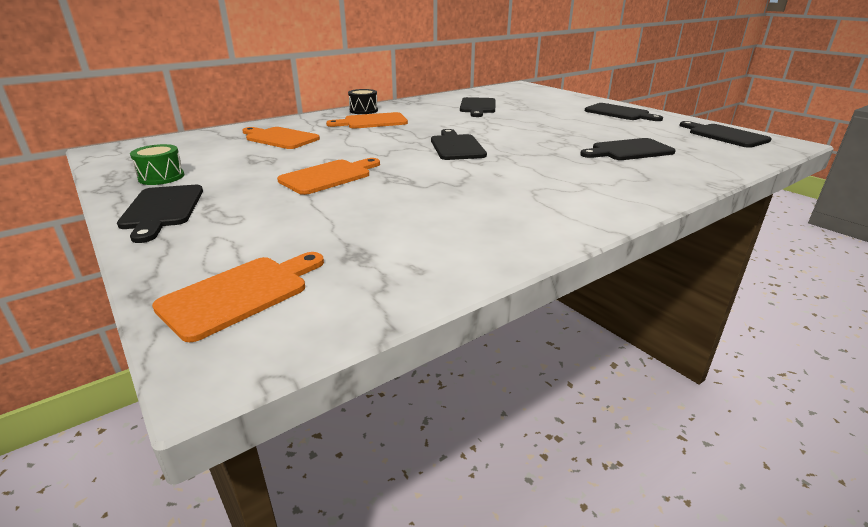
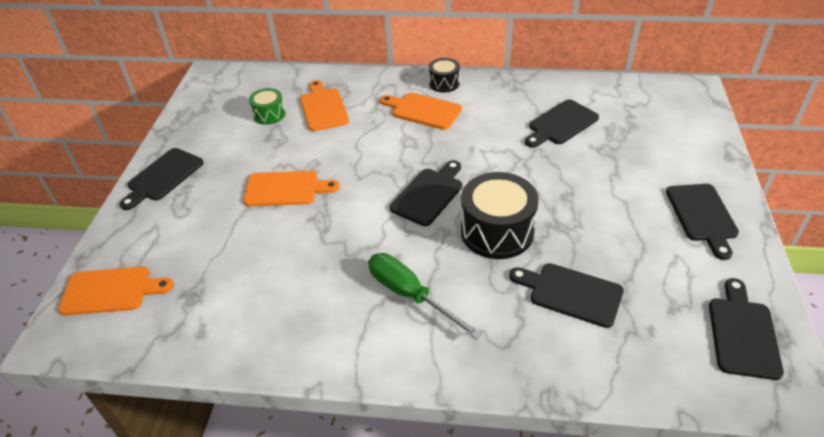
camera: 45 degrees right, 15 degrees up
green drum [130,144,184,185] -> green drum moved to [249,88,285,125]
none -> green screwdriver [368,253,482,340]
none -> black drum [461,172,539,259]

